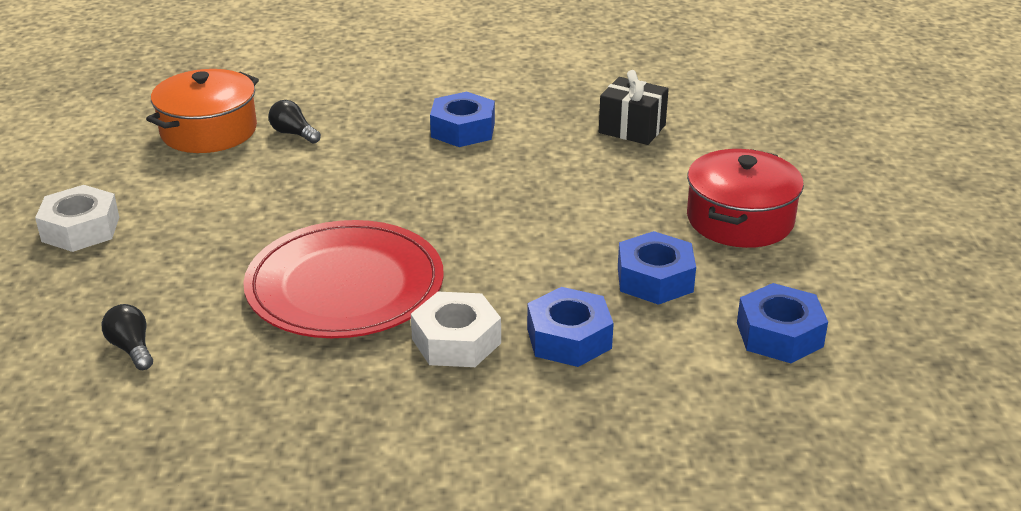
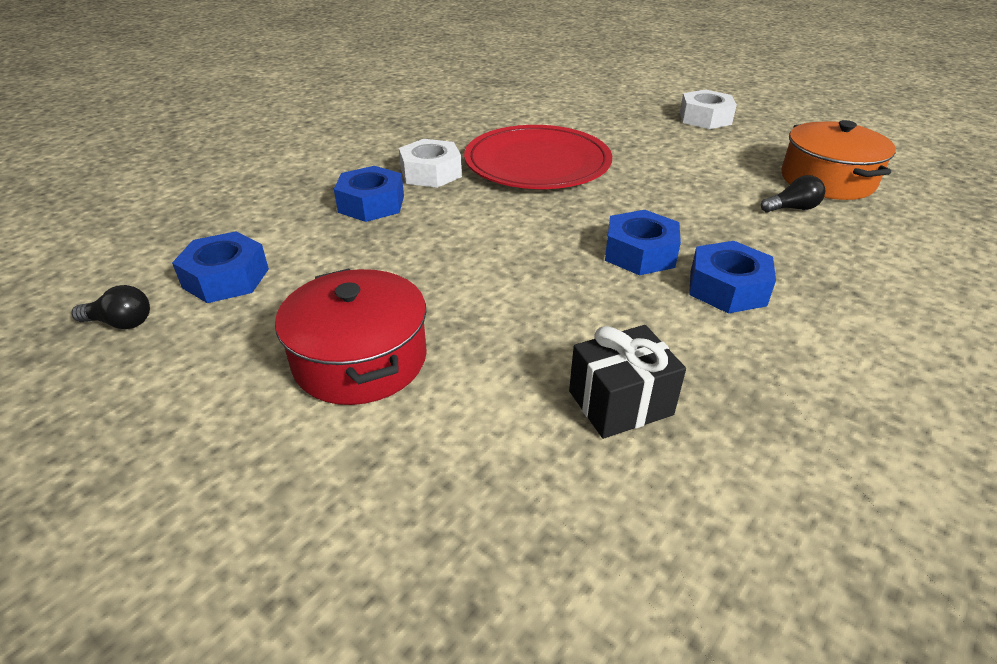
camera: 130 degrees right, 5 degrees up
black light bulb [102,304,153,370] -> black light bulb moved to [71,285,150,329]
blue nut [618,231,696,305] -> blue nut moved to [605,210,681,275]

